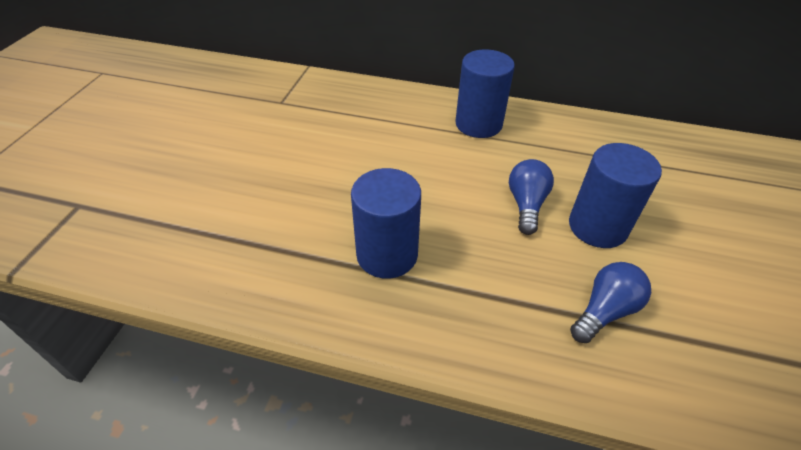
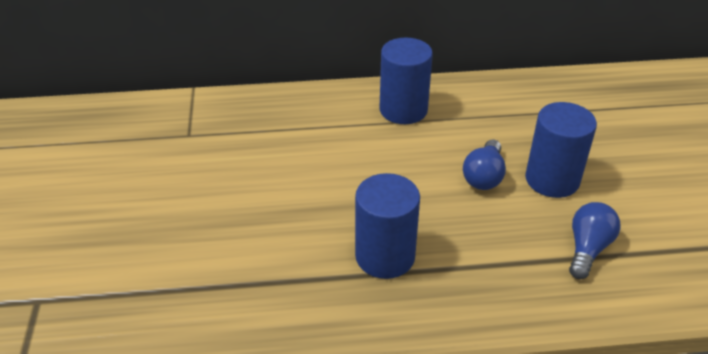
camera: 20 degrees left, 5 degrees down
blue light bulb [509,159,554,235] -> blue light bulb turned 150 degrees counterclockwise [463,139,506,190]

